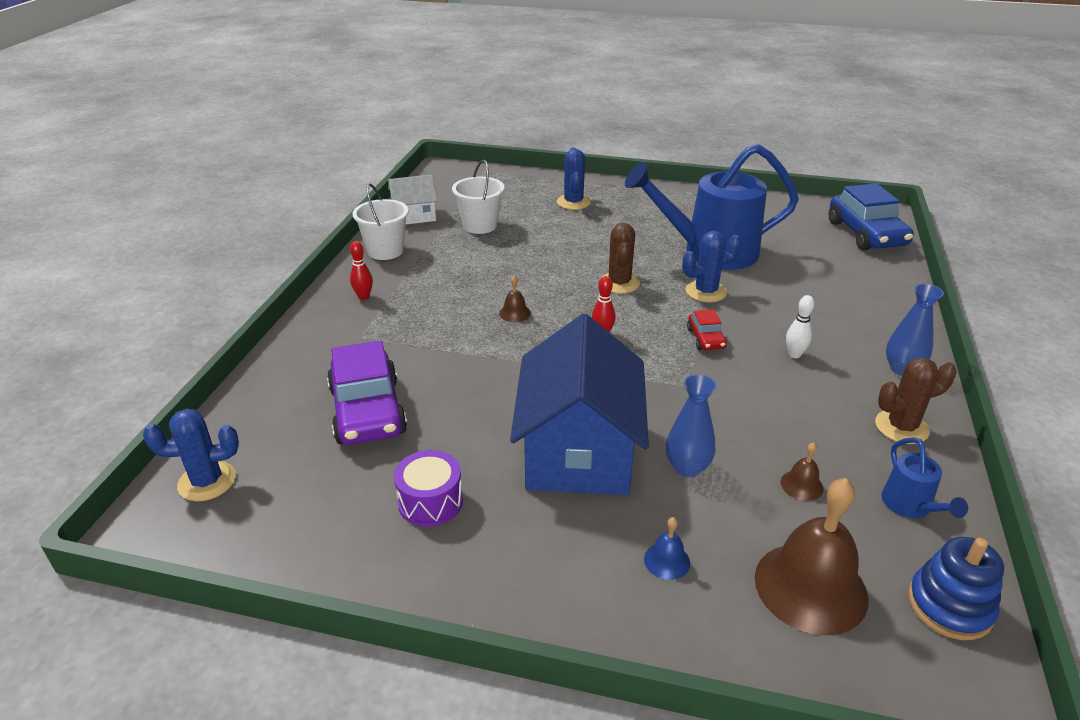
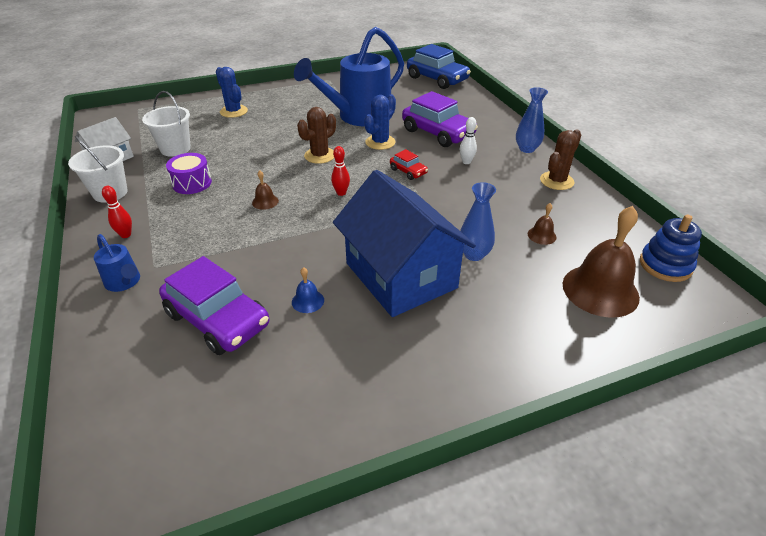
camera: 35 degrees left, 5 degrees up
blue cactus [143,408,239,501] -> none
purple drum [394,450,463,527] -> purple drum moved to [166,153,212,194]
brown cactus [600,223,640,294] -> brown cactus turned 75 degrees clockwise [297,107,336,164]
blue bell [644,517,690,580] -> blue bell moved to [292,267,324,313]
blue watering can [882,437,968,518] -> blue watering can moved to [94,234,140,292]
none -> purple car [402,91,478,147]

